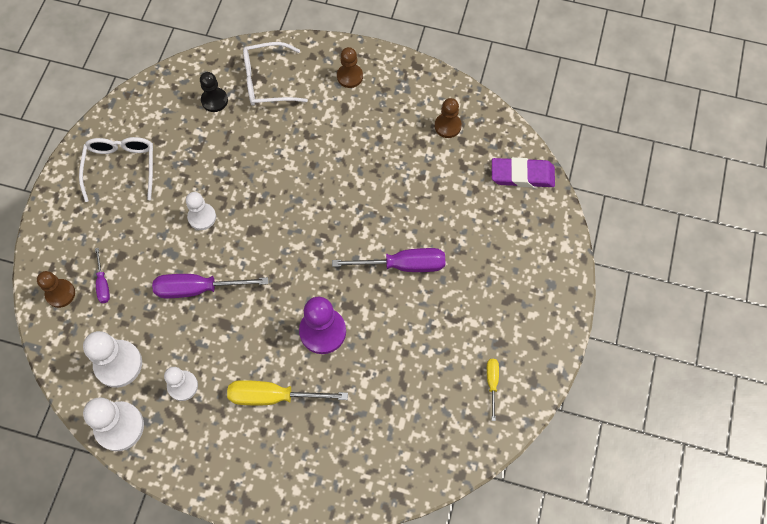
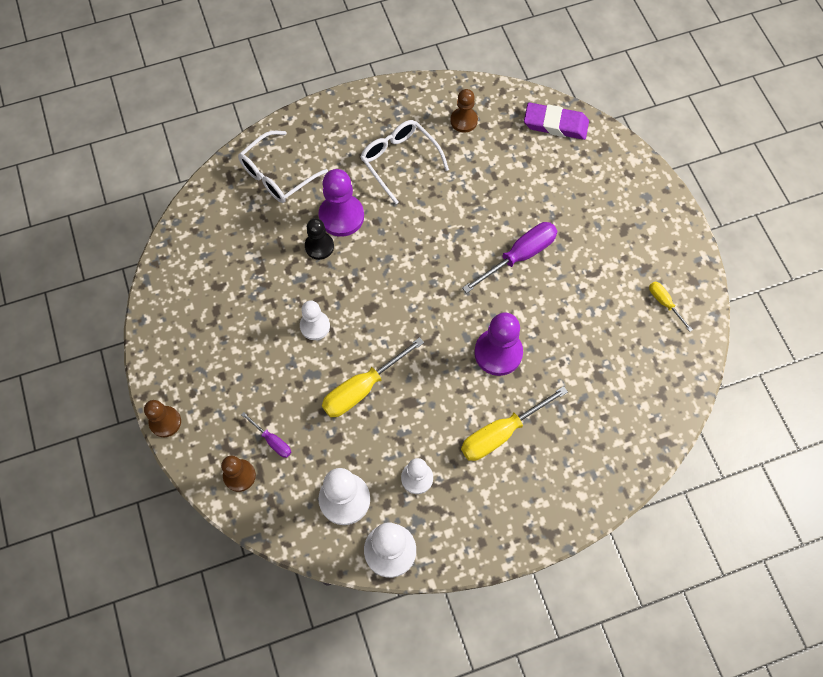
camera: 35 degrees left, 0 degrees up
white glasses [79,137,153,202] -> white glasses moved to [360,120,449,204]
purple screwdriver [152,274,268,298] -> yellow screwdriver [322,337,424,417]
black pawn [200,72,228,112] -> black pawn moved to [305,218,334,260]
brown pawn [337,47,363,88] -> brown pawn moved to [144,400,181,437]
purple eraser [492,157,555,188] -> purple eraser turned 45 degrees clockwise [524,103,589,140]
none -> purple pawn [319,169,364,237]

